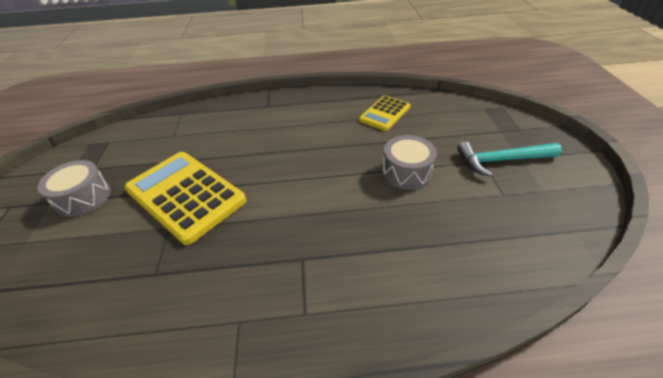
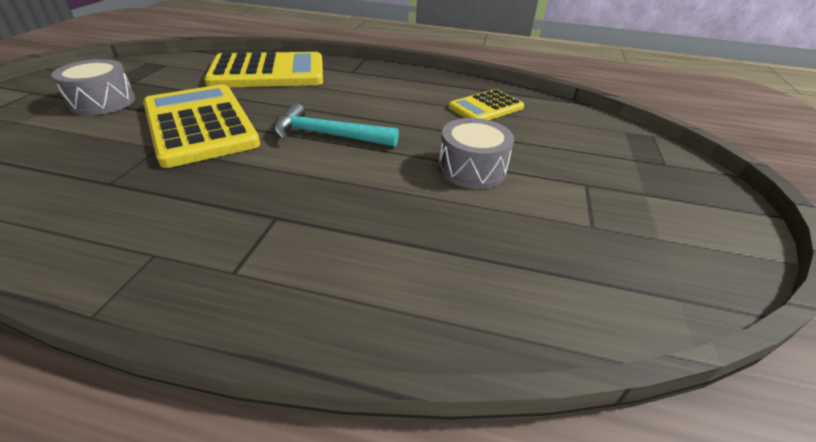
camera: 15 degrees right, 5 degrees down
turquoise hammer [457,142,562,177] -> turquoise hammer moved to [274,103,399,147]
none -> yellow calculator [204,52,323,87]

